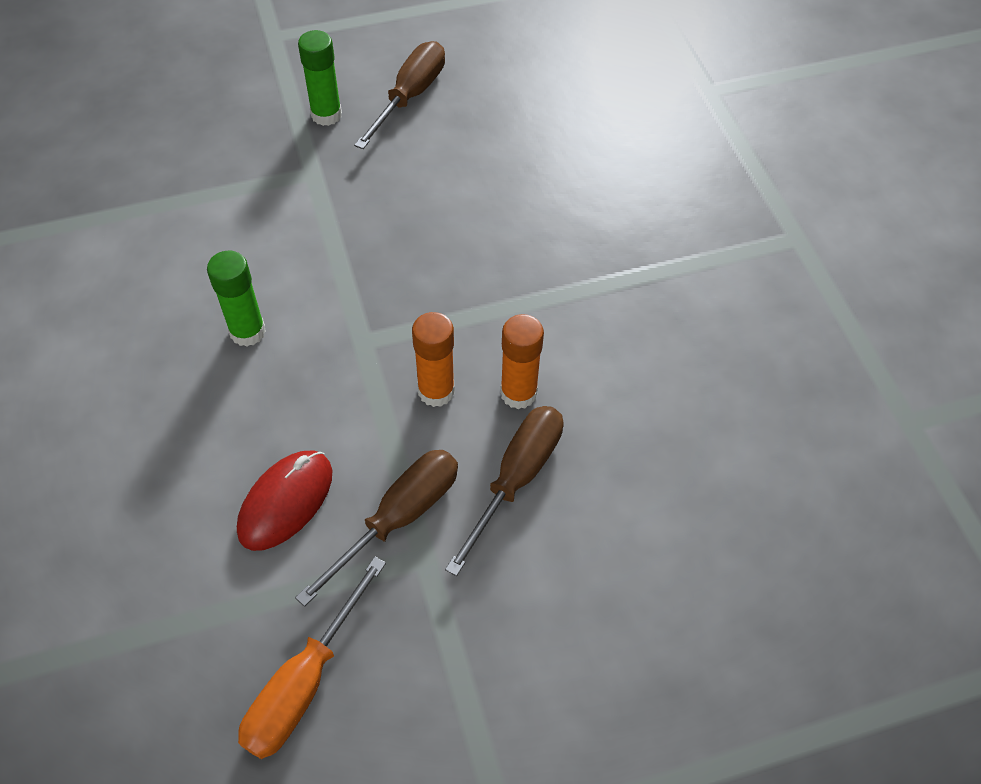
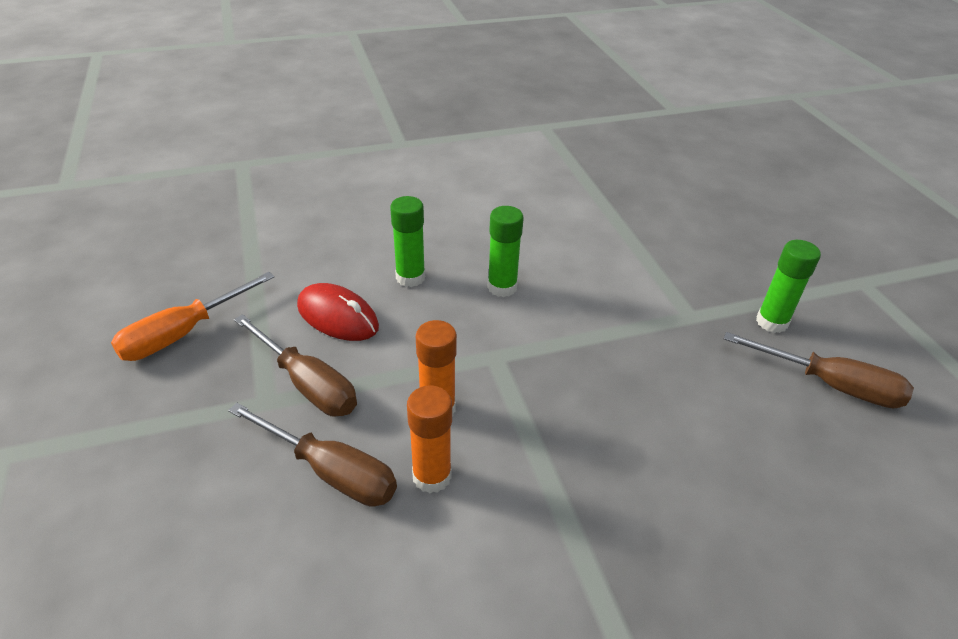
camera: 90 degrees right, 15 degrees down
orange screwdriver [238,557,386,759] -> orange screwdriver turned 75 degrees counterclockwise [111,272,274,361]
none -> green glue stick [390,196,425,287]

